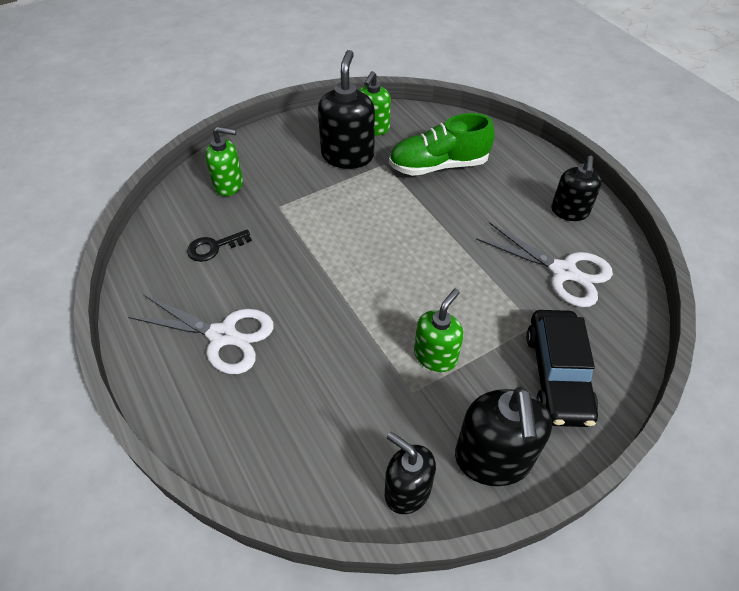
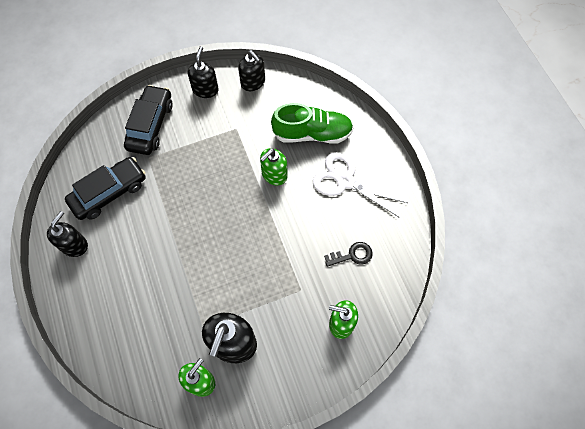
camera: 170 degrees left, 15 degrees up
green shoe [389,113,495,176] -> green shoe moved to [271,103,354,144]
green soap dispenser [414,289,464,372] -> green soap dispenser moved to [260,148,288,185]
black soap dispenser [455,387,552,486] -> black soap dispenser [188,46,219,98], size x0.66
white scissors [476,222,613,307] -> black car [65,157,146,220]

